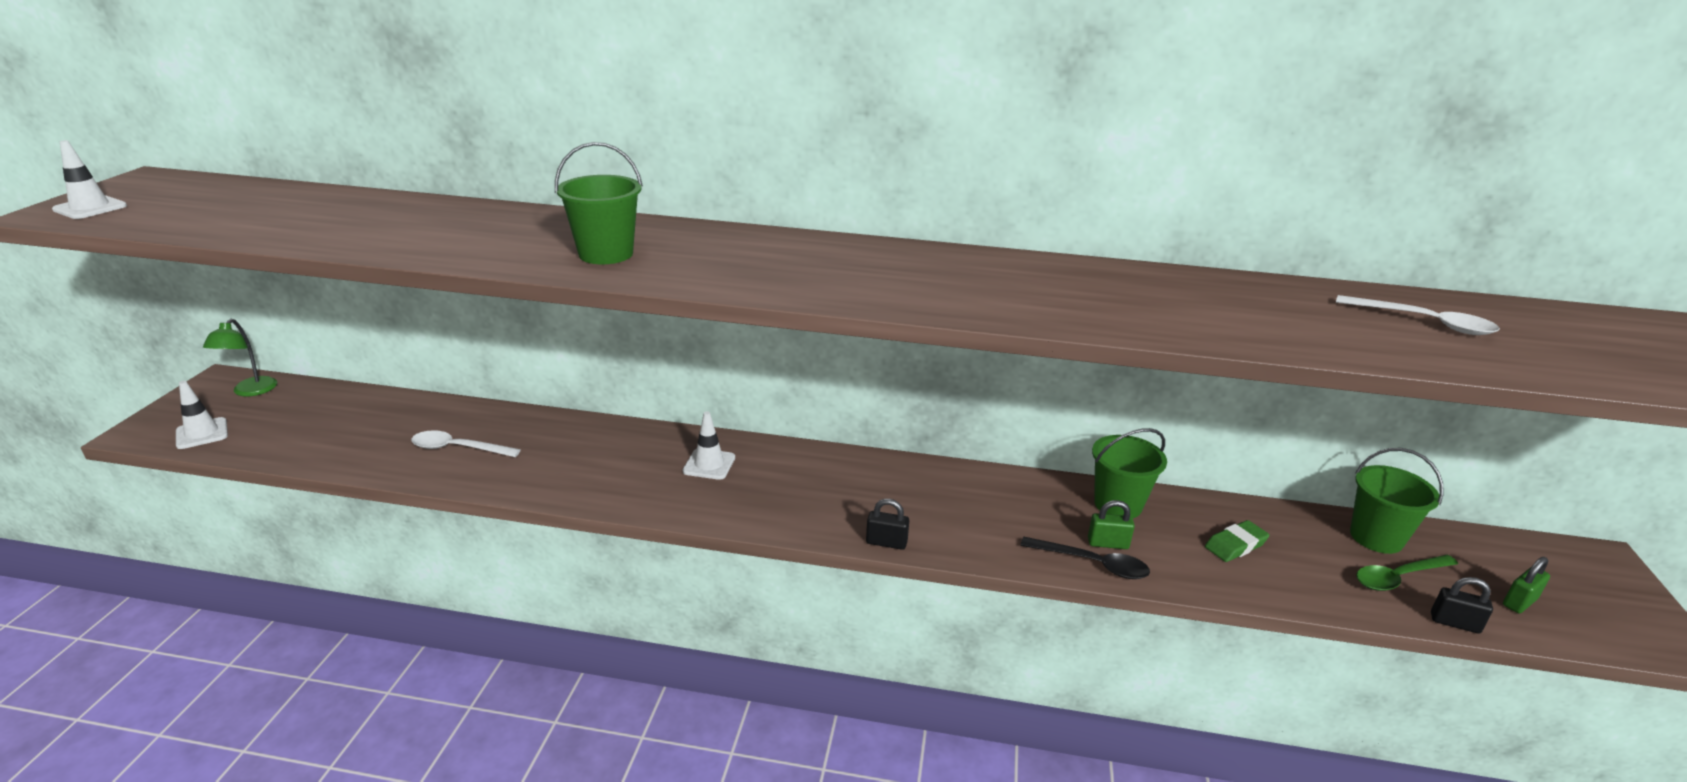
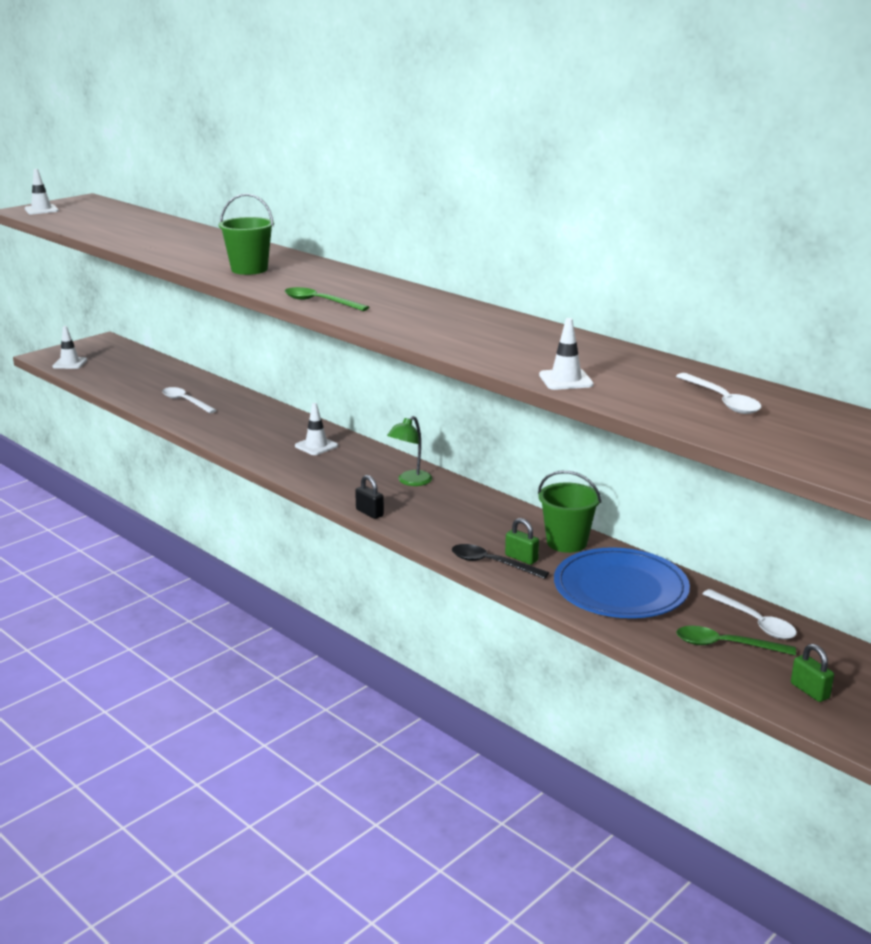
camera: 35 degrees right, 5 degrees down
green lamp [203,319,277,397] -> green lamp moved to [387,416,432,486]
black spoon [1020,537,1150,579] -> black spoon turned 150 degrees clockwise [452,544,549,579]
green eraser [1205,520,1270,562] -> blue plate [554,547,690,618]
green bucket [1350,448,1444,554] -> white spoon [702,589,797,639]
black padlock [1431,577,1493,633] -> none
green padlock [1503,557,1550,613] -> green padlock turned 60 degrees clockwise [791,644,834,702]
none -> green spoon [285,287,369,311]
none -> white traffic cone [539,318,594,390]

